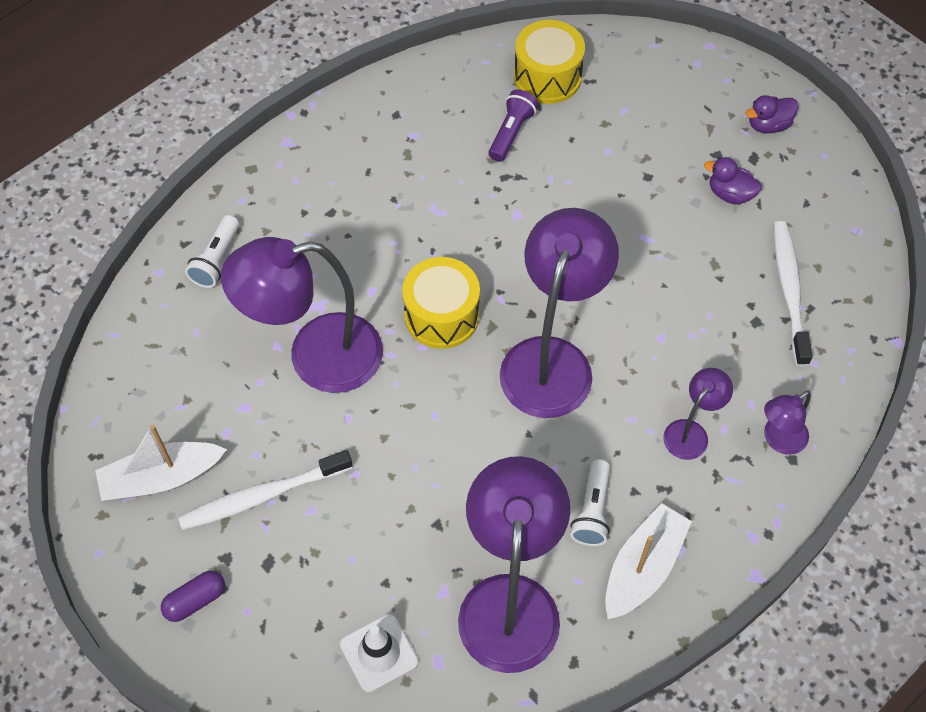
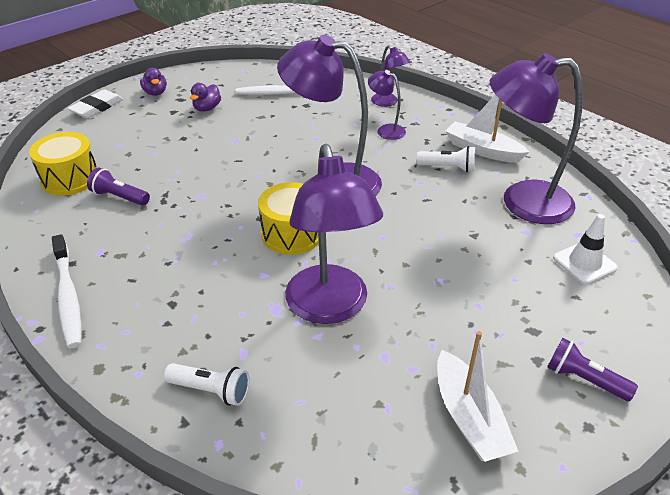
camera: 90 degrees left, 20 degrees down
purple capsule [161,571,225,622] -> purple flashlight [547,338,638,401]
white toothbrush [178,450,352,530] -> white toothbrush moved to [52,234,81,348]
none -> white eraser [67,90,123,118]

